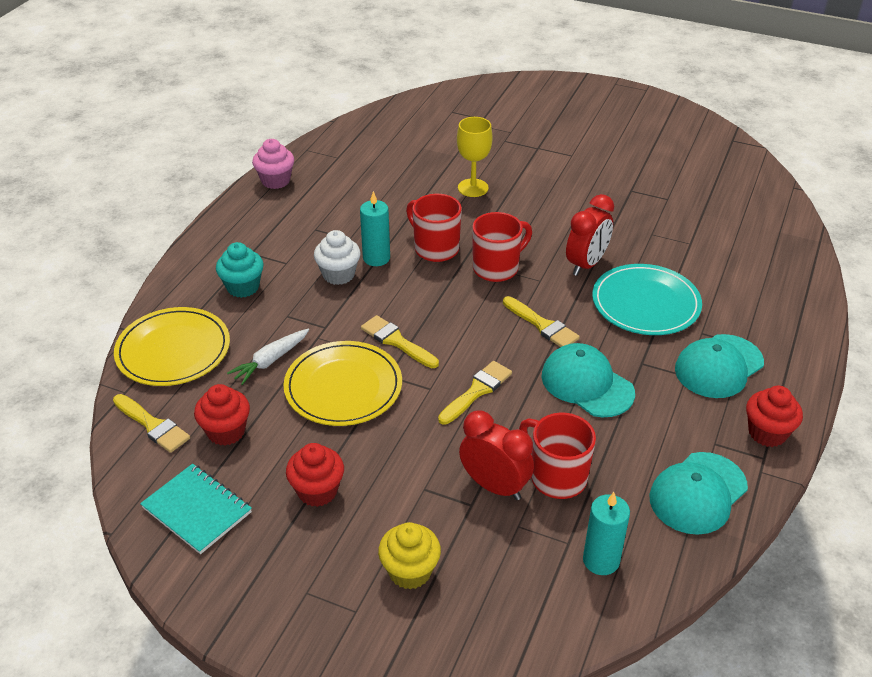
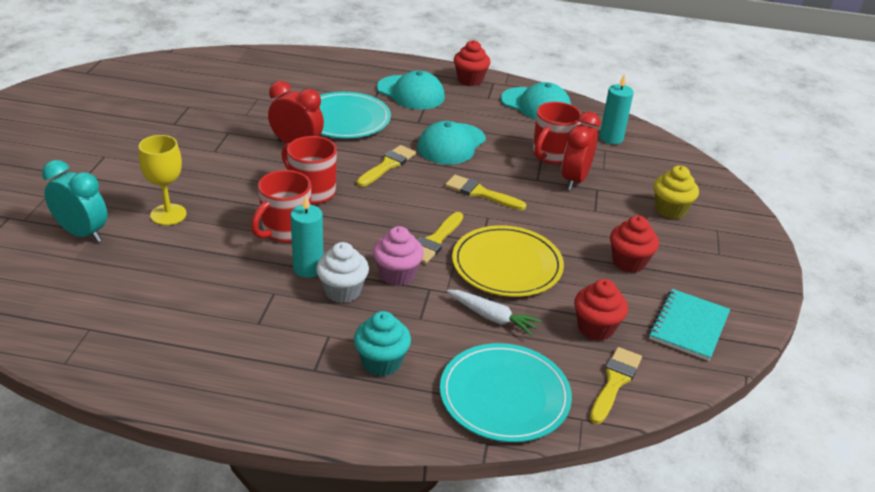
camera: 105 degrees left, 5 degrees down
yellow plate [114,307,230,386] -> turquoise plate [440,343,572,442]
pink cupcake [252,139,294,189] -> pink cupcake moved to [373,226,424,286]
none -> turquoise clock [42,160,107,242]

